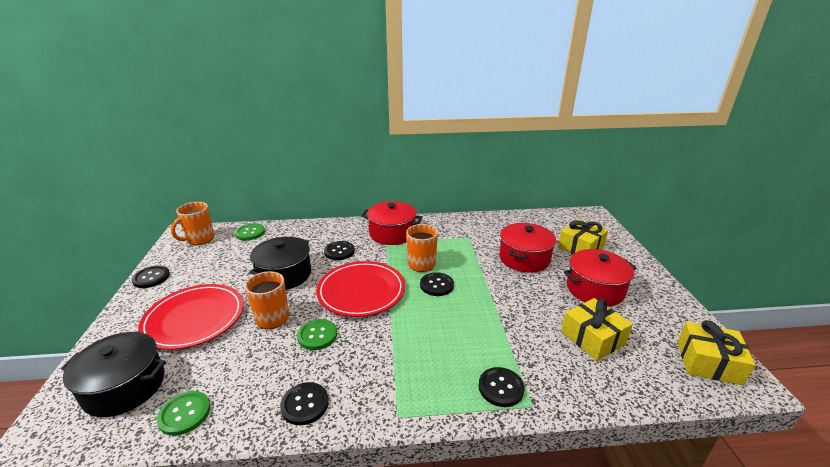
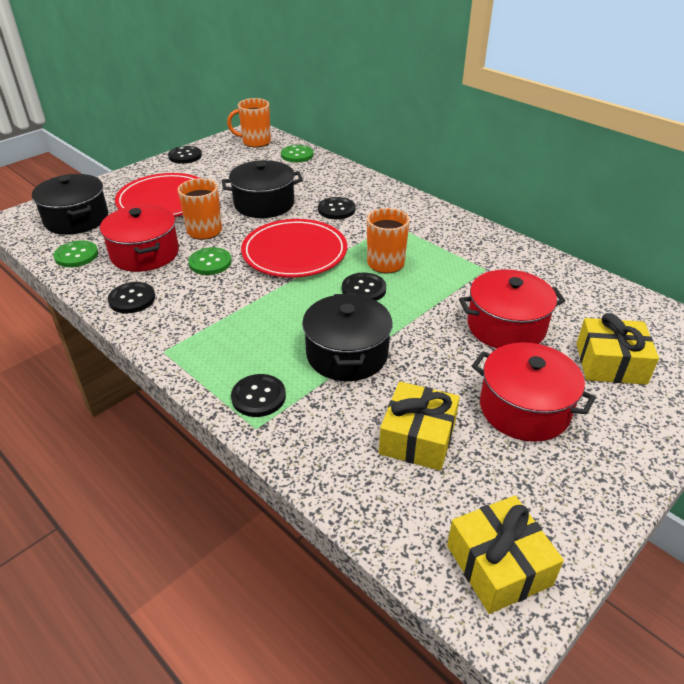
camera: 50 degrees right, 10 degrees up
red pot [361,201,423,245] -> red pot moved to [100,205,179,272]
none -> black pot [302,294,392,381]

